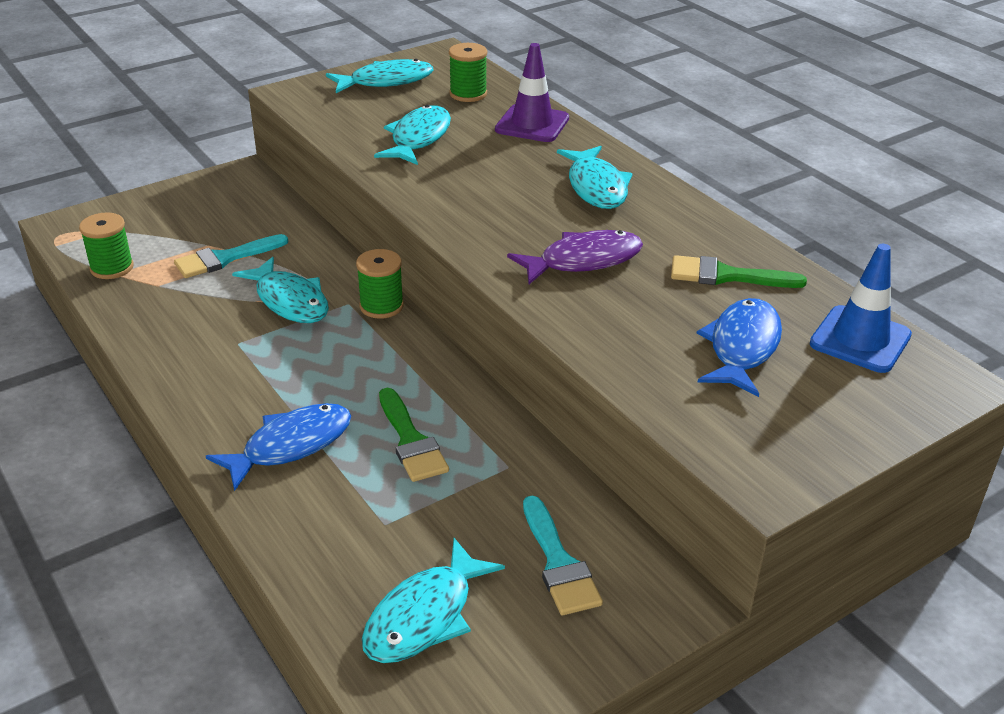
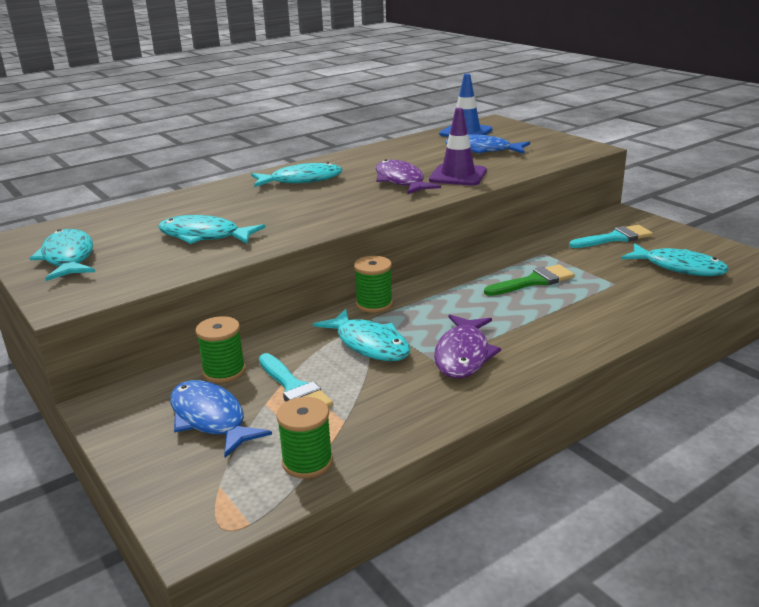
camera: 90 degrees left, 10 degrees down
blue fish [206,403,351,491] -> blue fish moved to [170,380,272,458]
turquoise fish [232,257,329,323] -> turquoise fish turned 90 degrees clockwise [313,309,410,361]
green spool [449,43,487,102] -> green spool moved to [196,316,246,383]
purple traffic cone [495,43,569,142] -> purple traffic cone moved to [429,108,487,185]
green brush [671,255,807,288] -> none
none -> purple fish [434,315,501,378]

